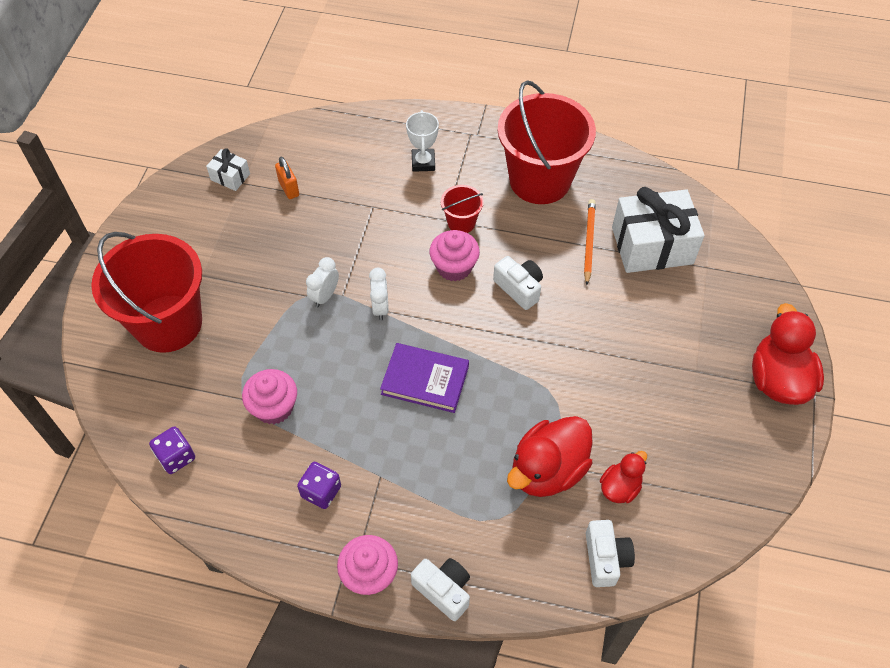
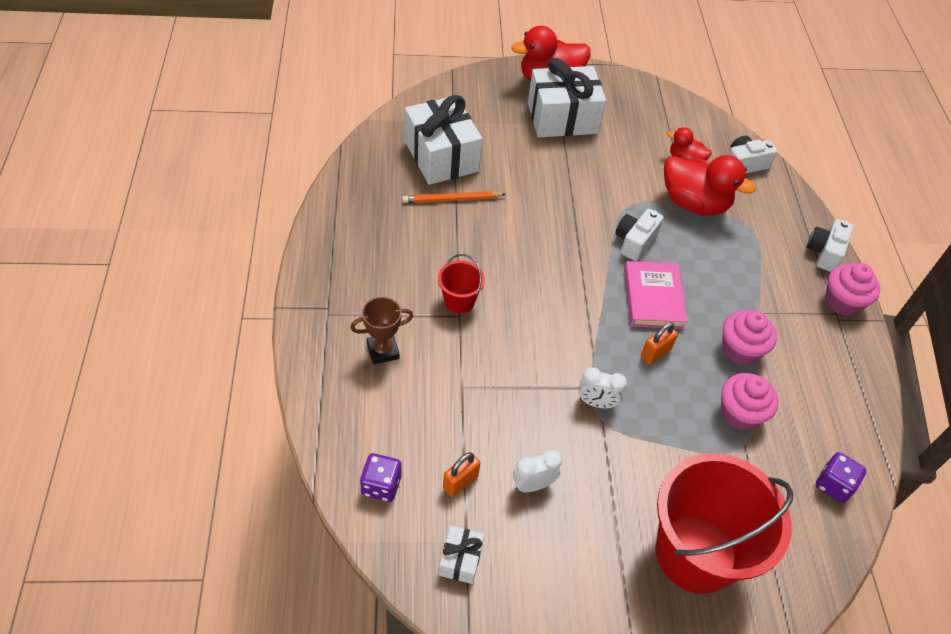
camera: 110 degrees left, 5 degrees down
purple dice [297,462,341,509] -> purple dice moved to [360,453,401,502]
white clock [369,268,389,321] -> white clock moved to [513,450,562,492]
purple book [380,343,469,413] -> pink book [624,261,687,329]
white trophy [406,110,439,172] -> brown trophy [350,297,413,365]
pink cupcake [430,230,480,282] -> pink cupcake moved to [722,310,777,365]
white camera [493,256,543,310] -> white camera moved to [615,209,663,261]
red bucket [498,80,596,204] -> none
none -> white gift [528,58,606,137]
none -> orange padlock [641,322,678,364]

